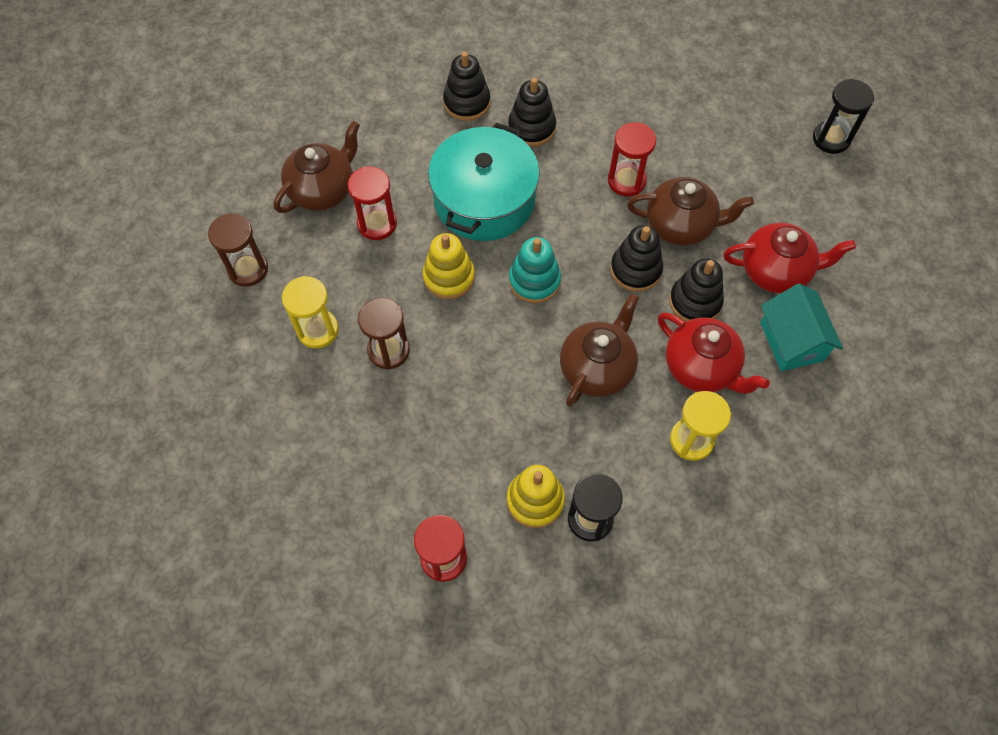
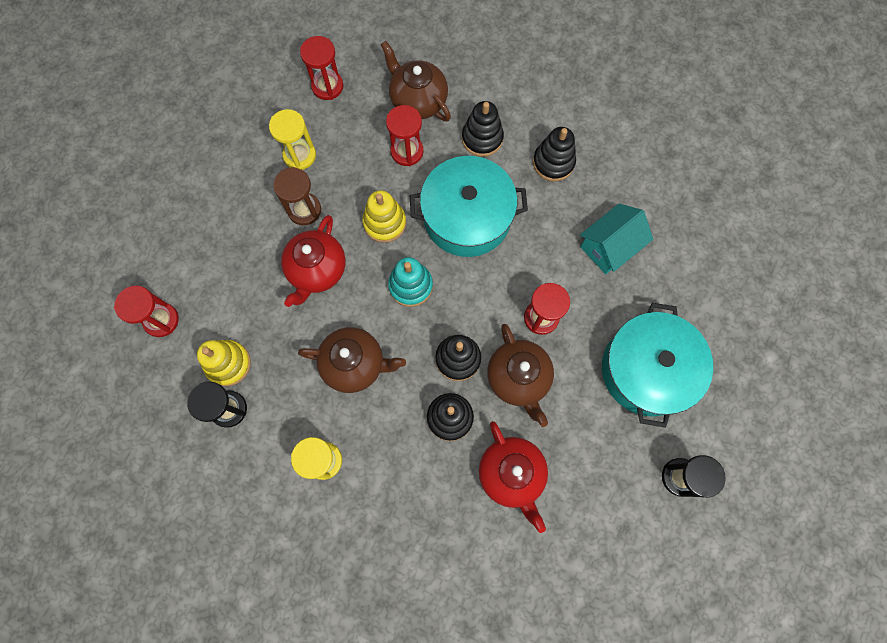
camera: 65 degrees right, 10 degrees up
brown hourglass [208,214,268,287] -> red hourglass [300,36,343,100]
brown teapot [274,121,360,213] -> brown teapot turned 150 degrees counterclockwise [381,41,451,122]
black stacking toy [508,78,556,147] -> black stacking toy moved to [462,101,504,157]
red teapot [658,312,770,394] -> red teapot moved to [281,215,346,307]
turquoise house [760,283,843,371] -> turquoise house moved to [580,203,653,274]
none -> turquoise pot [602,303,713,428]

